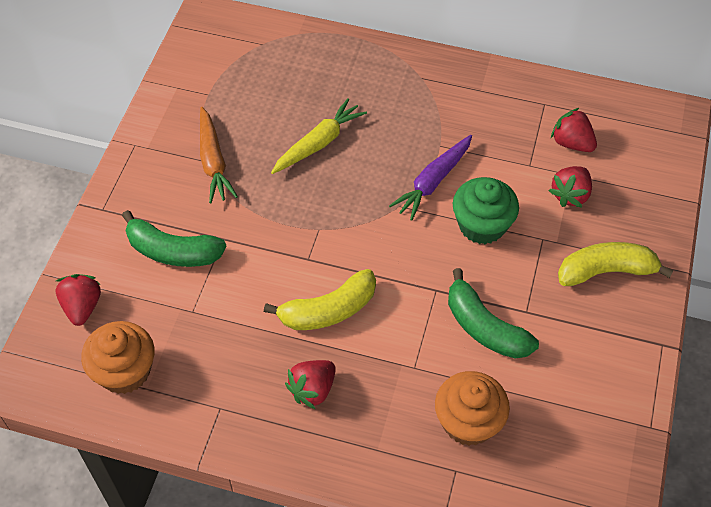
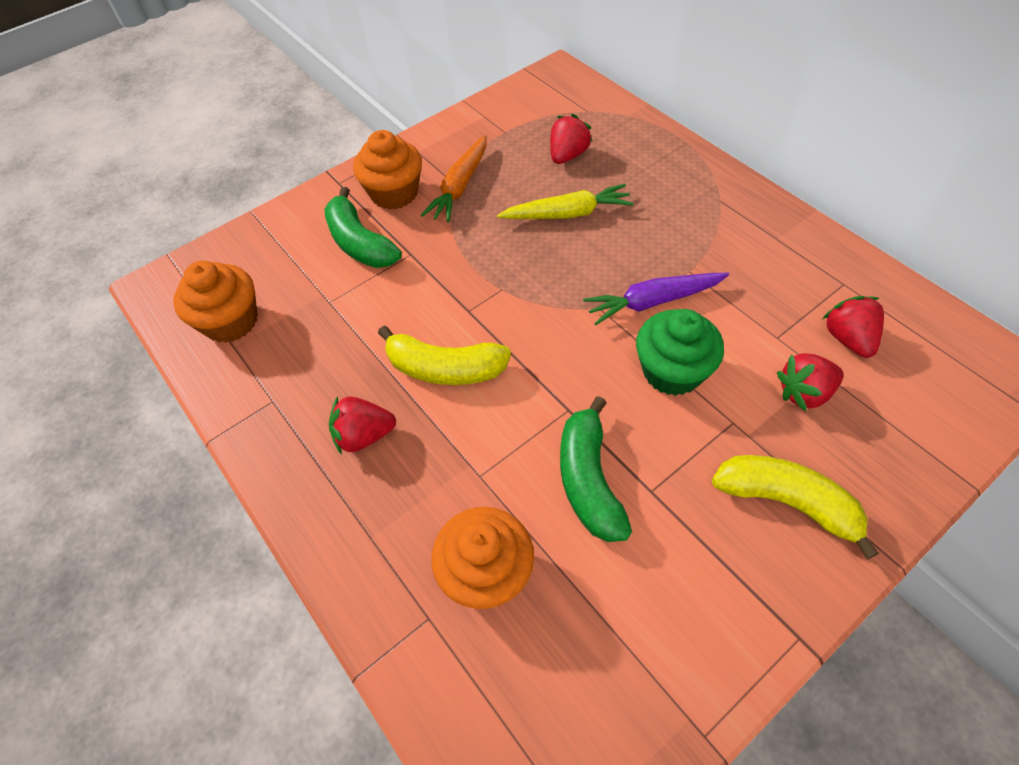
camera: 40 degrees right, 0 degrees up
red strawberry [56,274,101,326] -> red strawberry moved to [550,114,593,164]
none -> orange cupcake [353,130,422,210]

